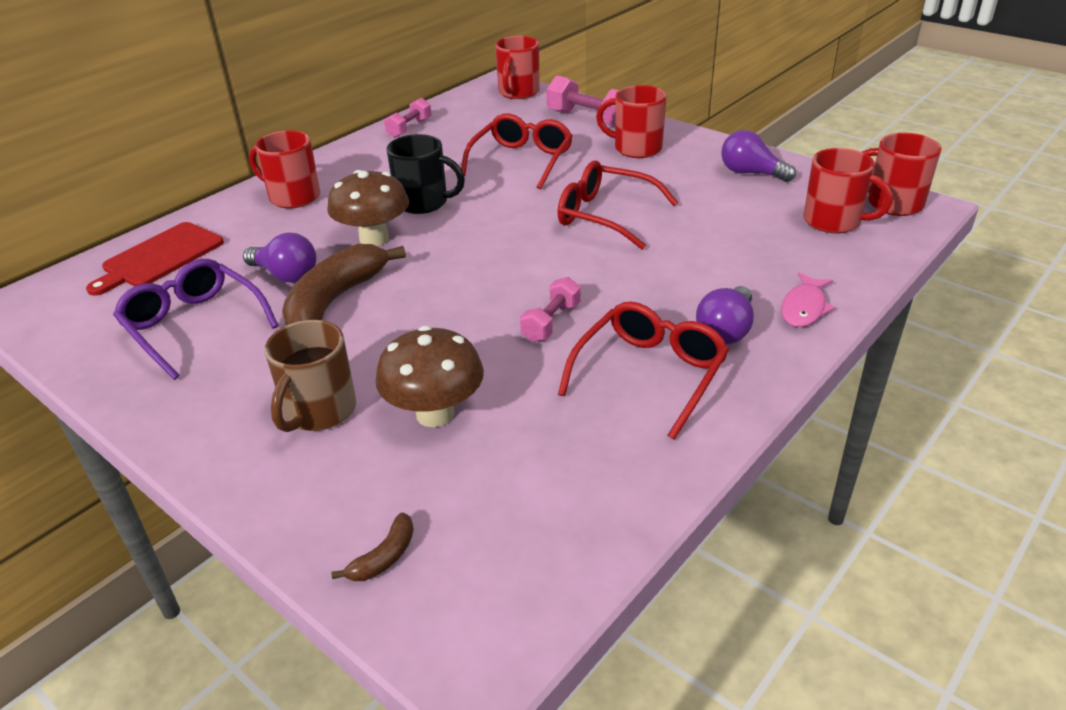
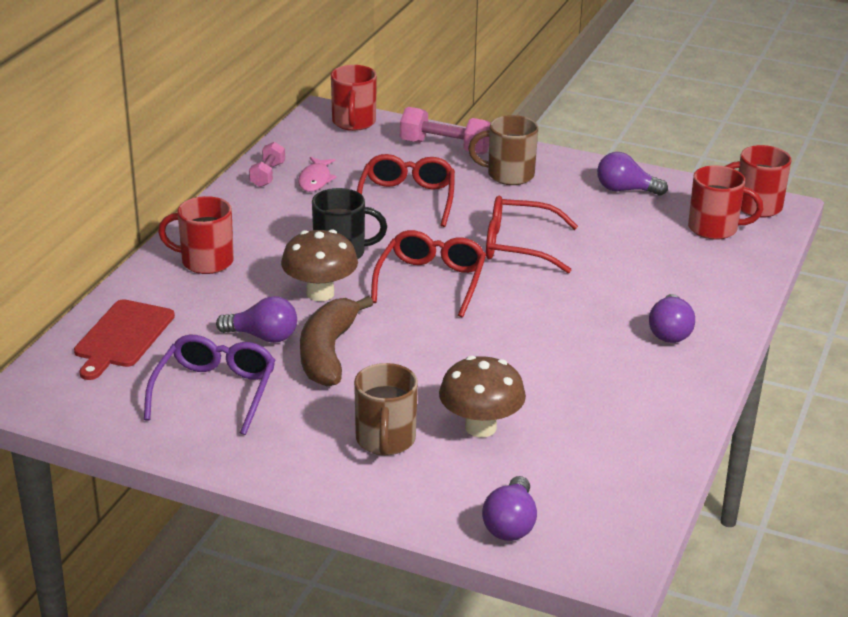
camera: 20 degrees left, 5 degrees down
purple glasses [113,259,279,380] -> purple glasses turned 75 degrees clockwise [144,335,275,435]
brown banana [332,512,414,581] -> purple light bulb [482,476,537,541]
pink dumbbell [520,277,581,342] -> none
red glasses [558,302,729,440] -> red glasses moved to [371,230,486,317]
red mug [596,85,667,158] -> brown mug [468,115,538,185]
pink fish [781,273,835,327] -> pink fish moved to [298,157,337,192]

